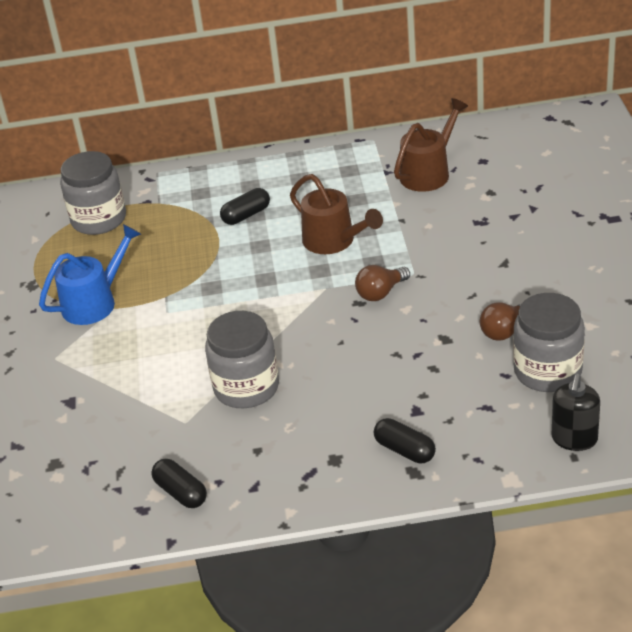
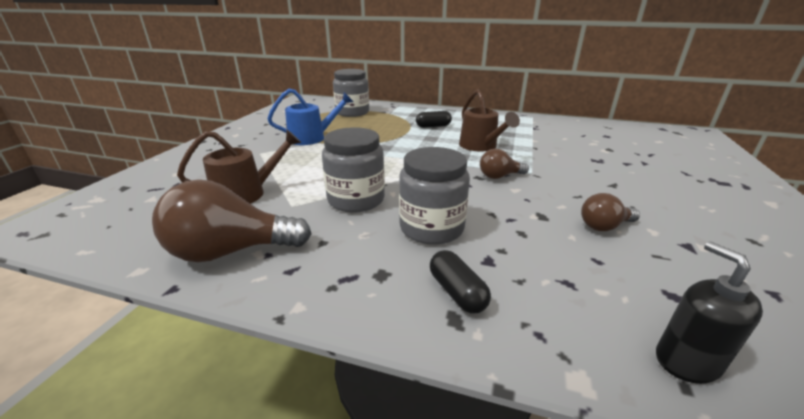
camera: 20 degrees right, 10 degrees down
black capsule [151,459,207,508] -> brown light bulb [152,179,311,262]
brown watering can [394,98,468,192] -> brown watering can moved to [177,130,302,204]
grey jar [513,293,585,392] -> grey jar moved to [399,147,470,245]
black soap dispenser [552,374,600,451] -> black soap dispenser turned 120 degrees clockwise [656,241,763,384]

